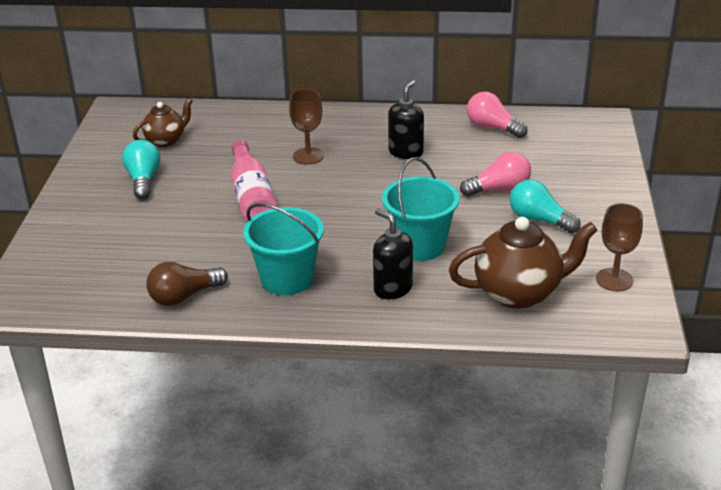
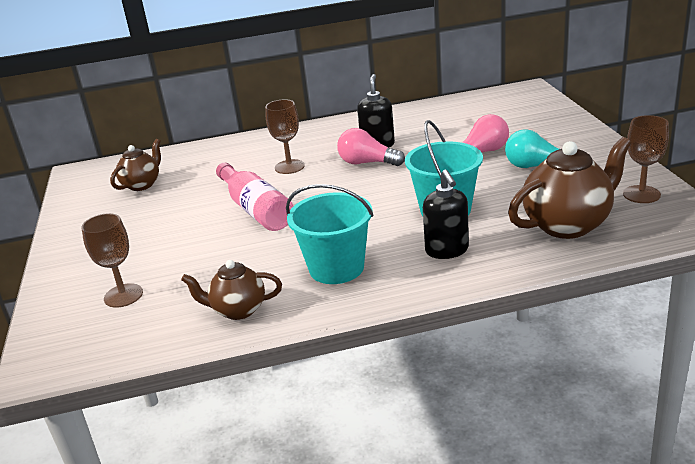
camera: 15 degrees left, 5 degrees down
turquoise light bulb [122,140,160,199] -> none
brown light bulb [146,262,228,306] -> brown teapot [181,260,282,320]
black soap dispenser [373,209,413,299] -> black soap dispenser turned 135 degrees counterclockwise [423,170,469,259]
pink light bulb [467,91,528,138] -> pink light bulb moved to [337,128,405,166]
none -> brown goblet [81,213,143,308]

